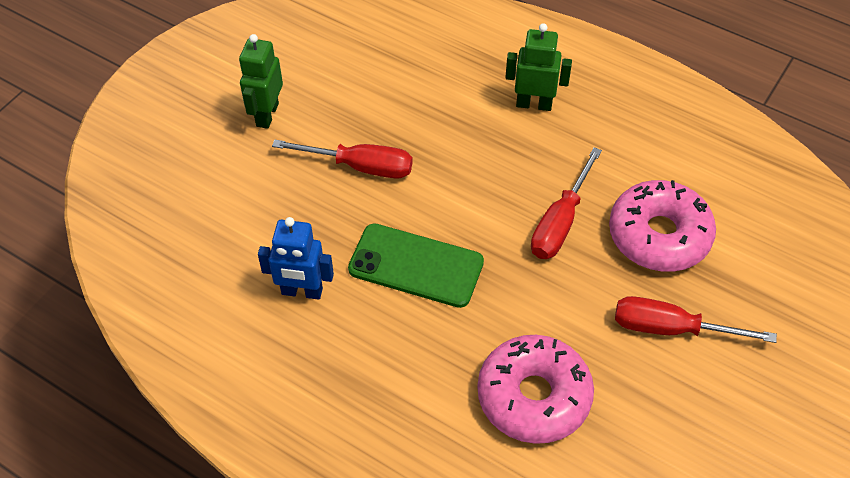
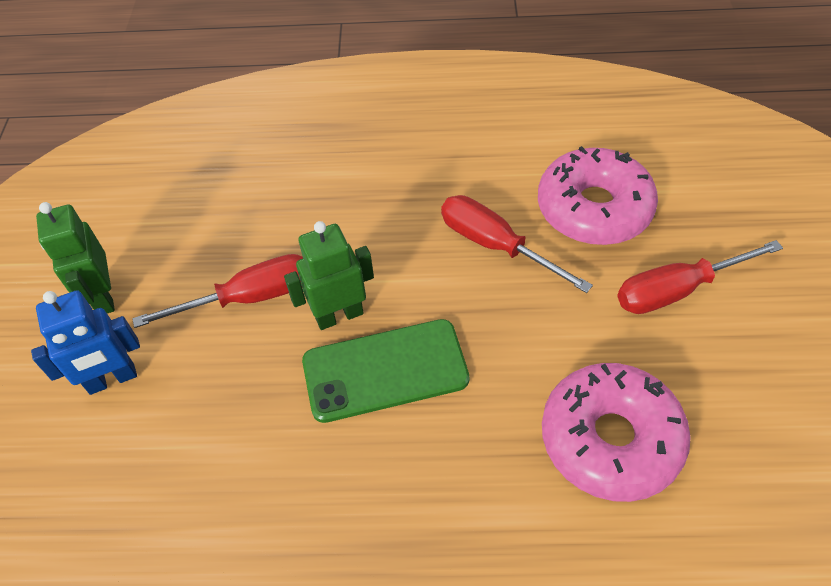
camera: 30 degrees left, 0 degrees up
blue robot [258,217,334,300] -> blue robot moved to [31,290,140,395]
green robot [505,23,572,111] -> green robot moved to [284,221,374,330]
red screwdriver [531,147,602,259] -> red screwdriver turned 135 degrees clockwise [441,195,593,293]

